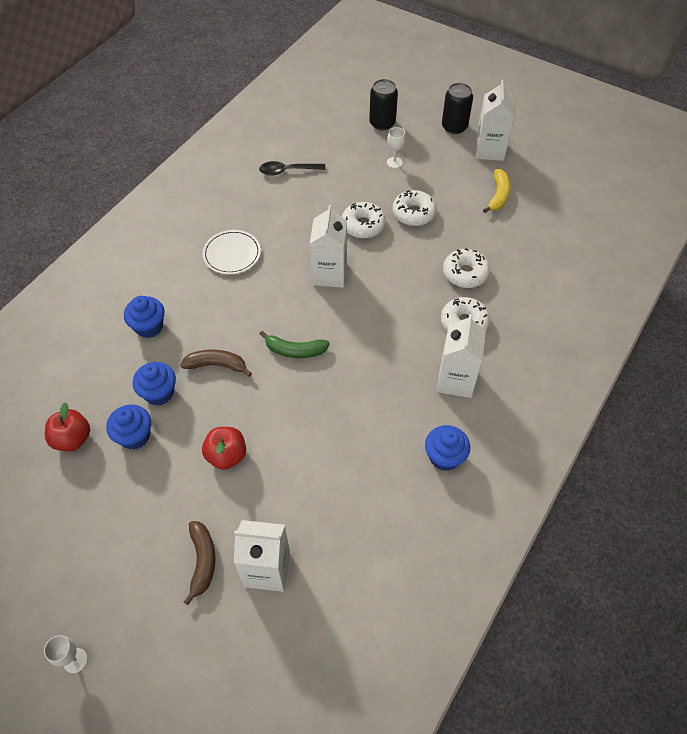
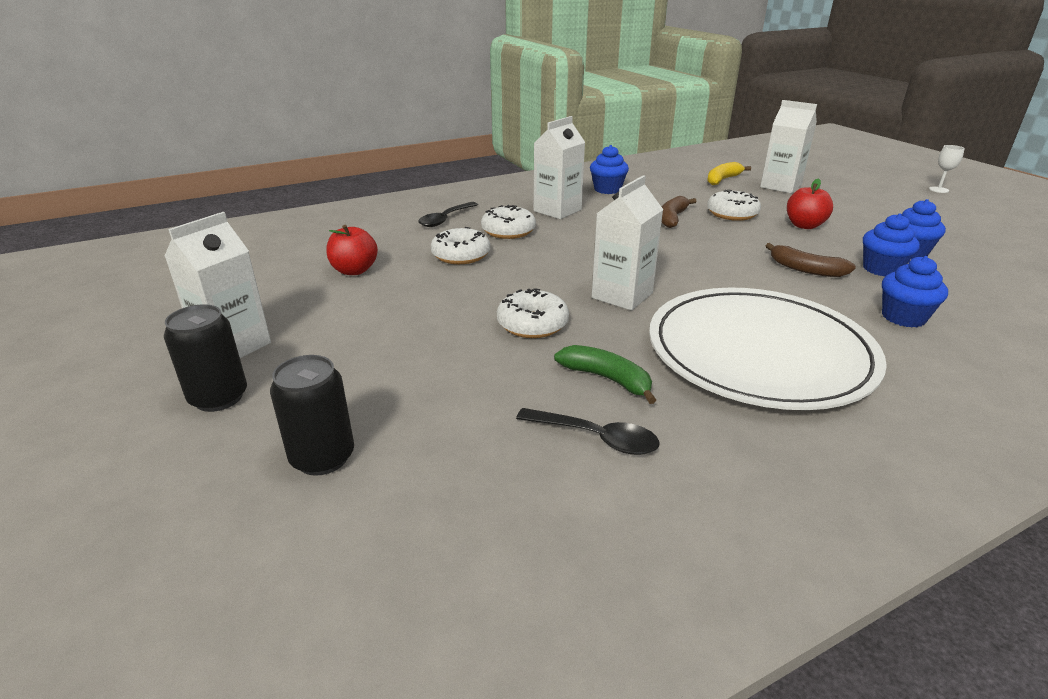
camera: 150 degrees left, 25 degrees down
red apple [45,402,90,451] -> red apple moved to [326,225,378,275]
brown banana [184,521,215,605] -> brown banana moved to [662,196,697,228]
white plate [203,230,261,274] -> white plate [649,288,887,410], size x2.25
green banana [260,331,330,358] -> green banana moved to [554,345,656,404]
white goblet [387,127,405,168] -> none
white donut [392,190,437,226] -> white donut moved to [707,190,761,221]
yellow banana [483,169,511,213] -> yellow banana moved to [707,162,751,185]
none -> black spoon [418,202,478,227]

